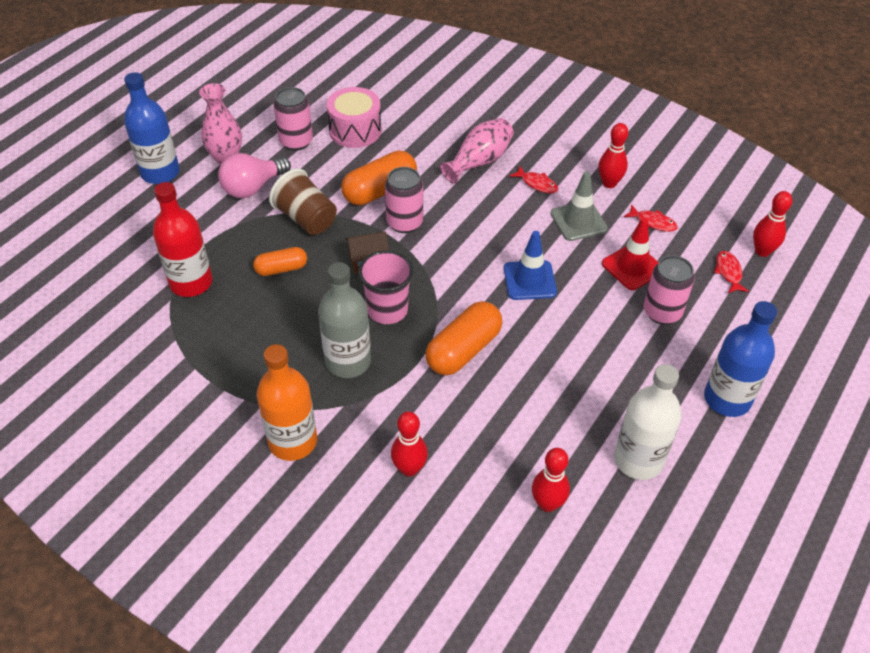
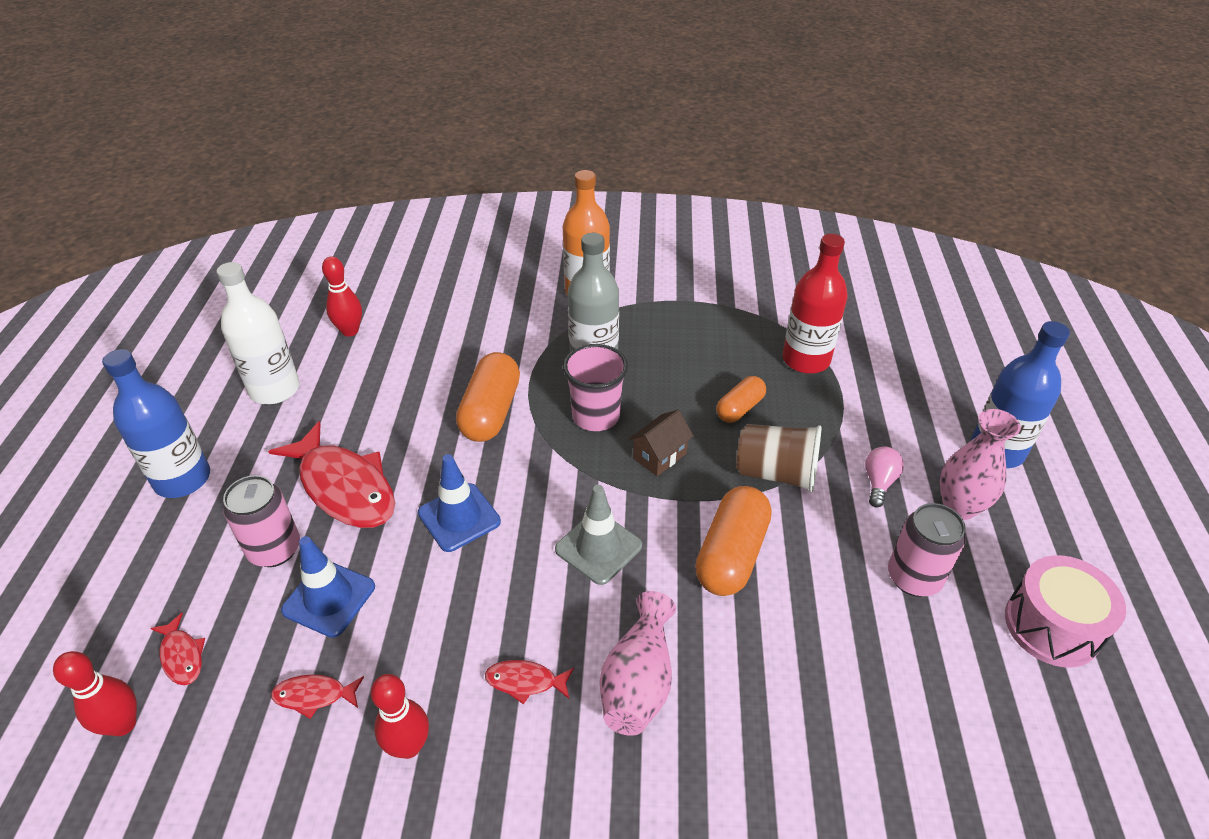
camera: 150 degrees right, 5 degrees down
pink light bulb [218,153,291,198] -> pink light bulb [865,446,904,508], size x0.59
pink drum [327,87,382,148] -> pink drum moved to [1005,555,1126,667]
pink can [385,167,423,233] -> none
red bowling pin [391,412,428,477] -> none
grey traffic cone [551,171,608,241] -> grey traffic cone moved to [555,485,642,585]
red traffic cone [602,217,659,290] -> blue traffic cone [281,536,375,638]
none -> red fish [268,421,395,528]

